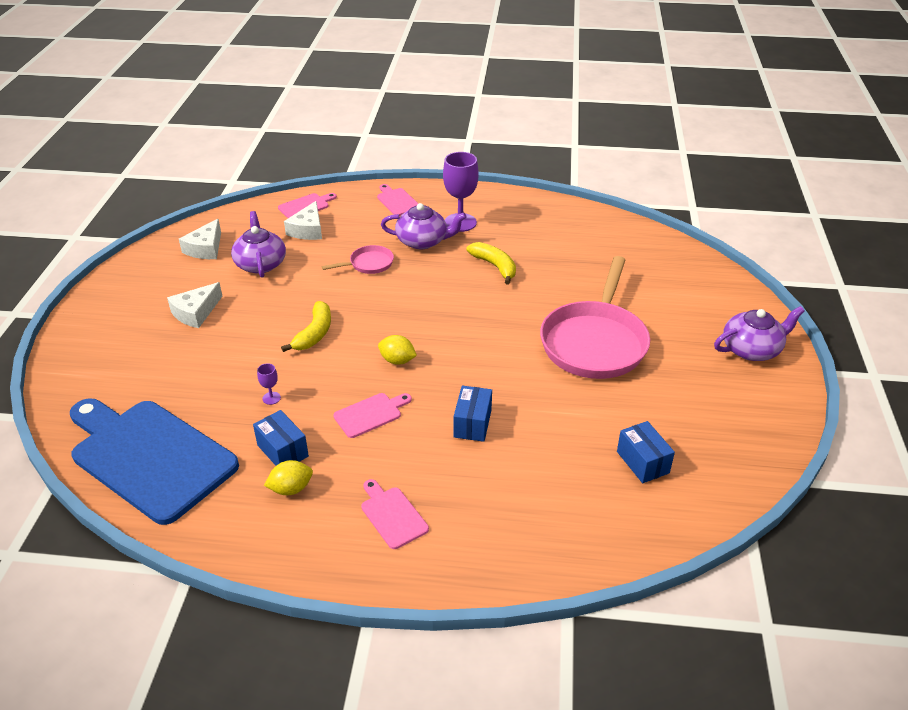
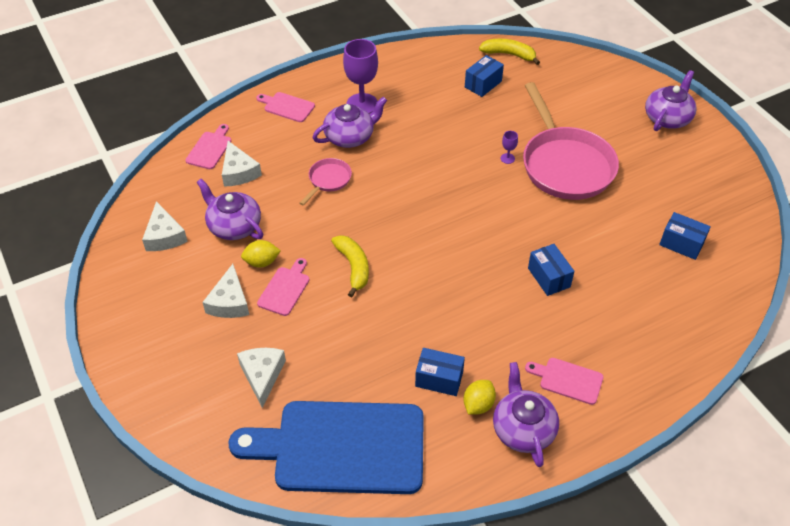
camera: 35 degrees left, 10 degrees up
purple goblet [257,363,281,405] -> purple goblet moved to [500,131,518,164]
pink cutting board [333,393,412,438] -> pink cutting board moved to [257,258,309,316]
yellow lemon [378,335,417,365] -> yellow lemon moved to [241,240,281,268]
yellow banana [466,242,516,285] -> yellow banana moved to [479,39,540,65]
none -> white cheese [237,348,286,408]
none -> blue box [465,55,504,97]
none -> purple teapot [493,362,559,467]

